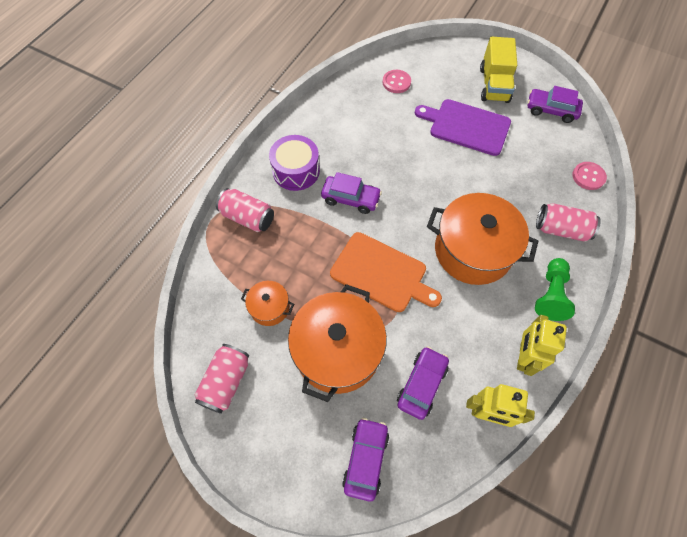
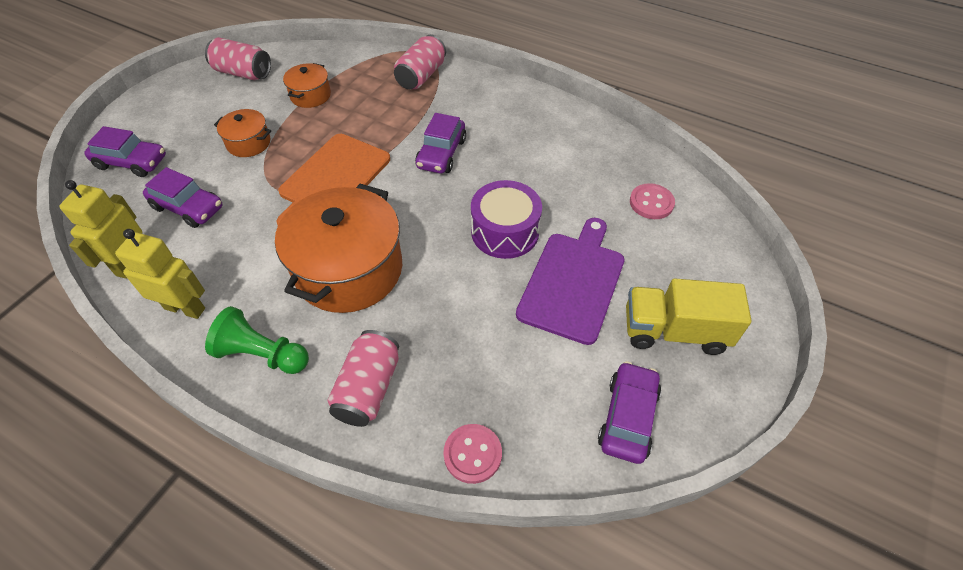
camera: 90 degrees right, 10 degrees down
purple drum [269,135,320,191] -> purple drum moved to [471,180,542,259]
orange pot [288,284,387,402] -> orange pot [214,109,271,157], size x0.48

